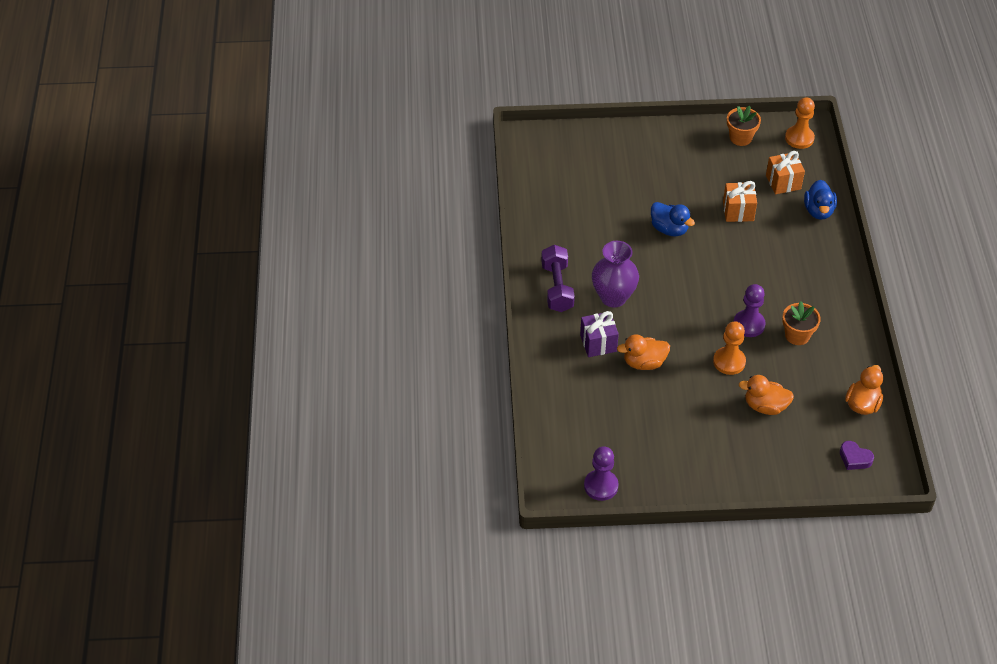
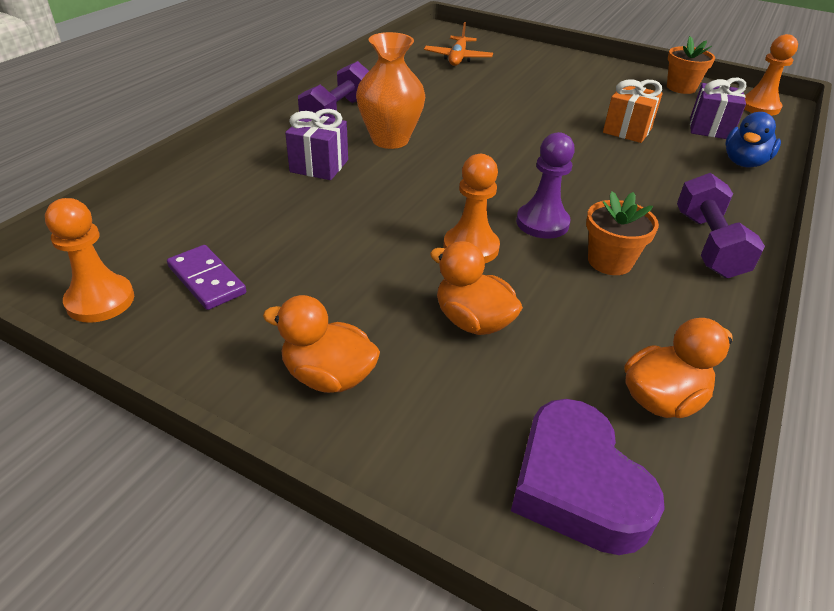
camera: 30 degrees right, 10 degrees down
purple pawn [584,446,618,501] -> orange pawn [45,198,134,323]
purple vase [592,241,639,308] -> orange vase [356,32,425,149]
orange duck [617,334,670,370] -> orange duck moved to [263,295,380,393]
blue duck [651,202,695,236] -> none
orange gift [766,151,805,194] -> purple gift [690,78,747,139]
purple heart [840,441,874,470] -> purple heart [511,399,665,555], size x1.87
none -> purple domino [167,245,246,310]
none -> orange plane [424,22,493,66]
none -> purple dumbbell [677,173,765,278]

